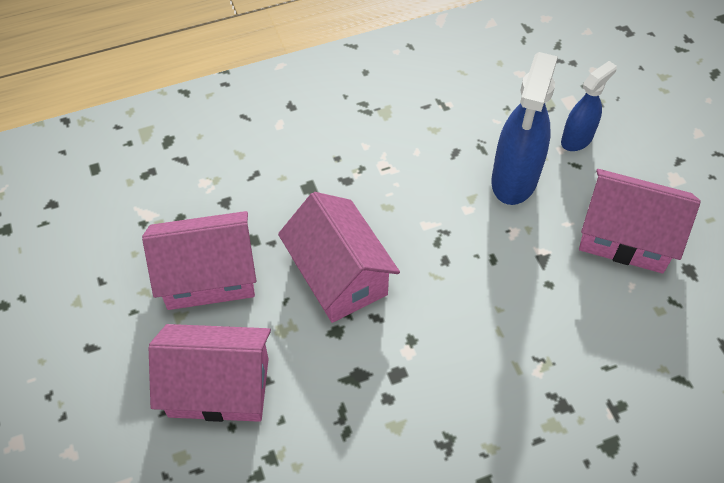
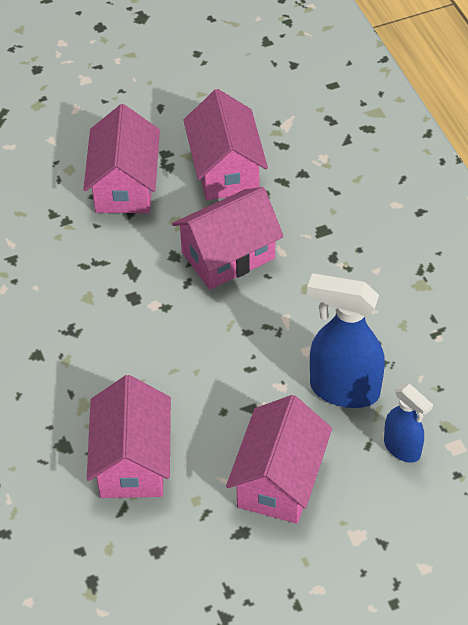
camera: 90 degrees right, 5 degrees down
none -> pink house [87,375,171,498]

